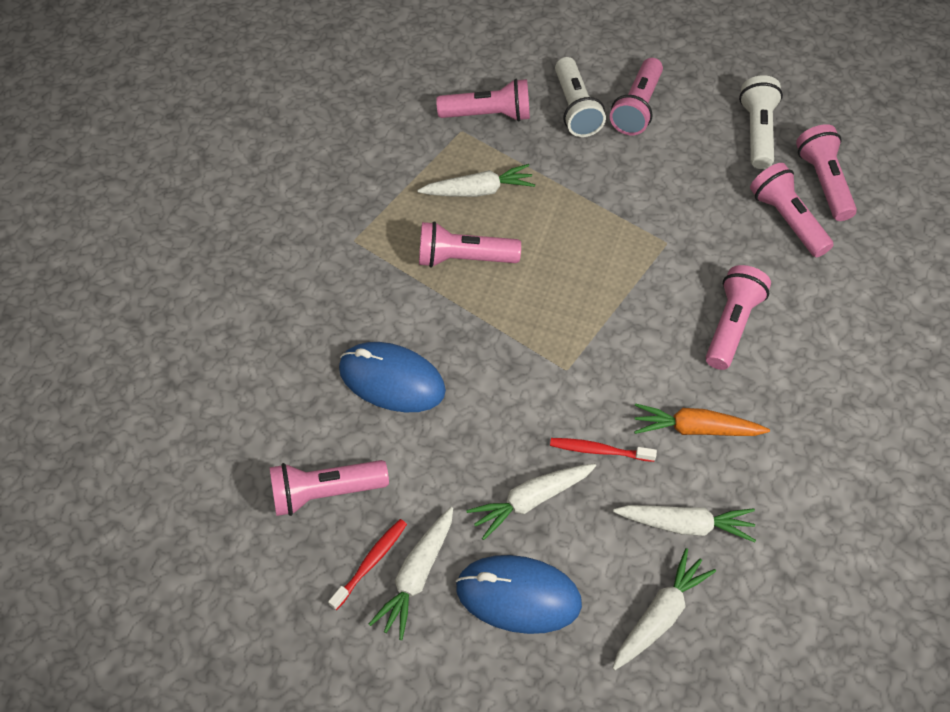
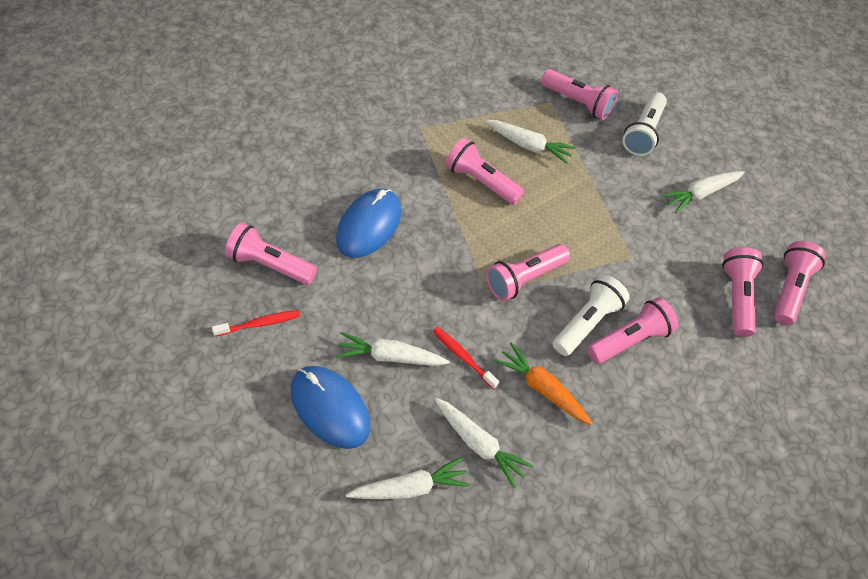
camera: 30 degrees right, 0 degrees up
blue mouse [339,342,446,412] -> blue mouse turned 60 degrees clockwise [336,189,401,258]
white carrot [369,507,453,640] -> white carrot moved to [661,171,745,213]
pink flashlight [610,58,663,135] -> pink flashlight moved to [486,244,570,301]
white flashlight [739,75,783,169] -> white flashlight moved to [553,275,630,356]

